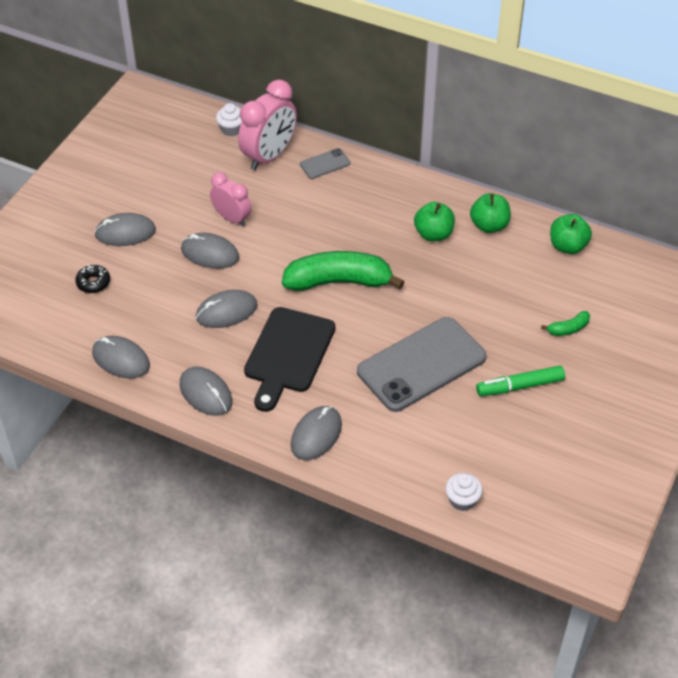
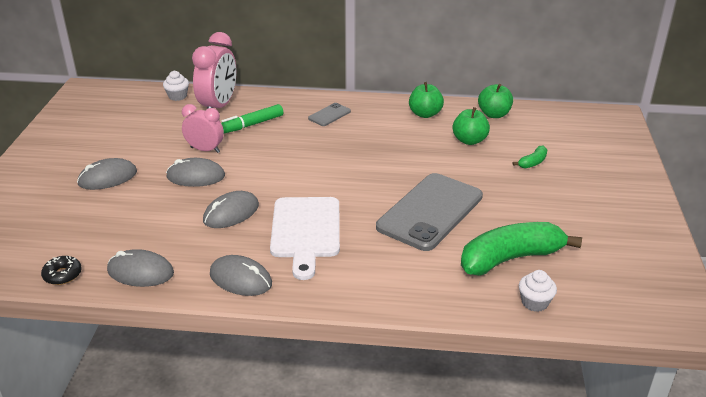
camera: 20 degrees left, 15 degrees down
black donut [75,265,110,293] -> black donut moved to [41,256,82,285]
black cutting board [244,307,335,412] -> white cutting board [270,197,340,280]
green banana [282,251,404,291] -> green banana moved to [461,222,582,276]
grey mouse [291,406,342,460] -> none
grey phone [300,148,350,179] -> grey phone moved to [308,103,351,126]
green apple [414,202,455,241] -> green apple moved to [453,107,490,145]
green marker [476,366,565,396] -> green marker moved to [221,104,283,133]

